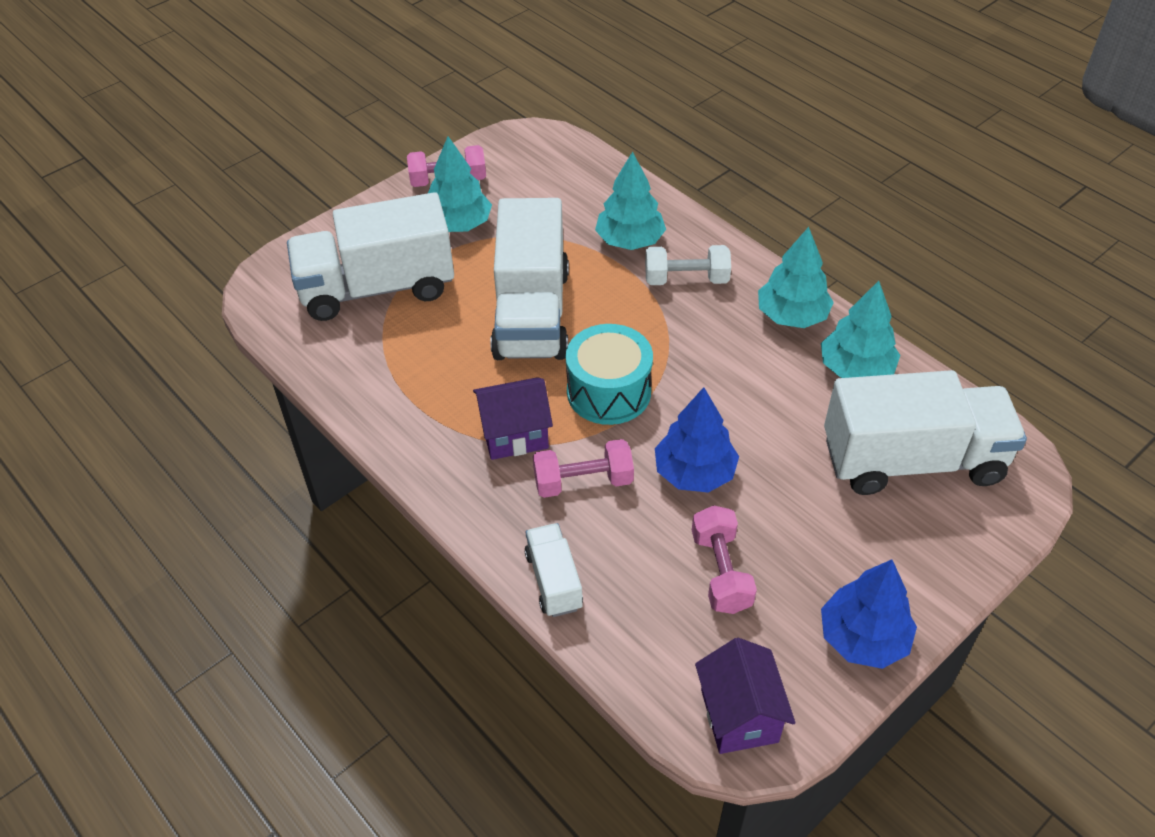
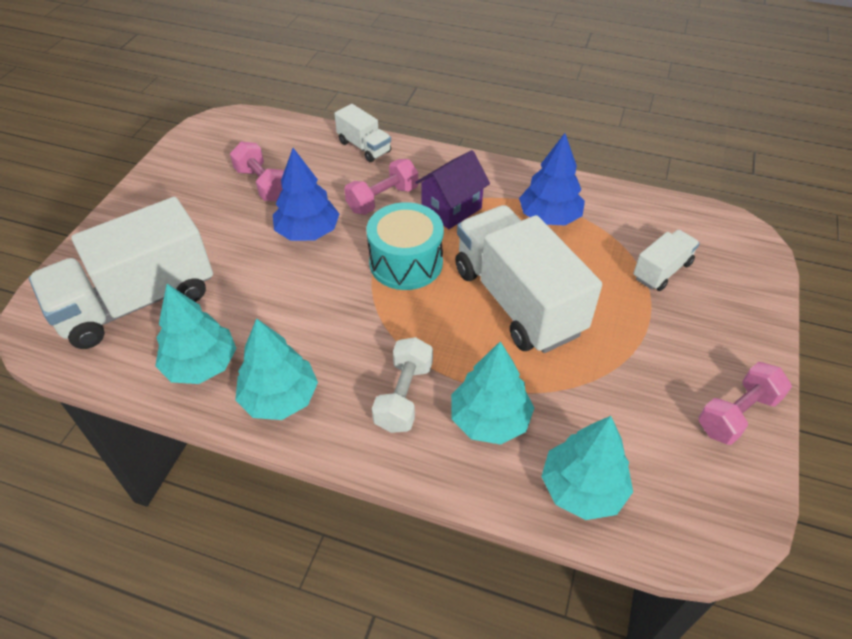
camera: 150 degrees right, 0 degrees up
white truck [287,192,454,321] -> white truck [633,230,700,291], size x0.47
turquoise tree [428,136,492,232] -> turquoise tree moved to [541,416,633,520]
white dumbbell [645,245,731,285] -> white dumbbell turned 45 degrees counterclockwise [372,337,433,433]
purple house [695,638,795,754] -> none
blue tree [821,559,917,669] -> blue tree moved to [519,133,585,226]

